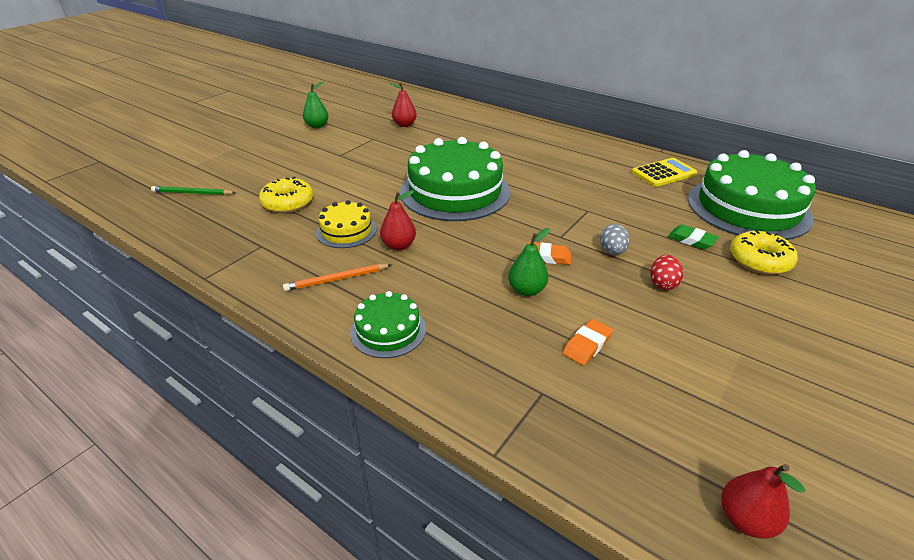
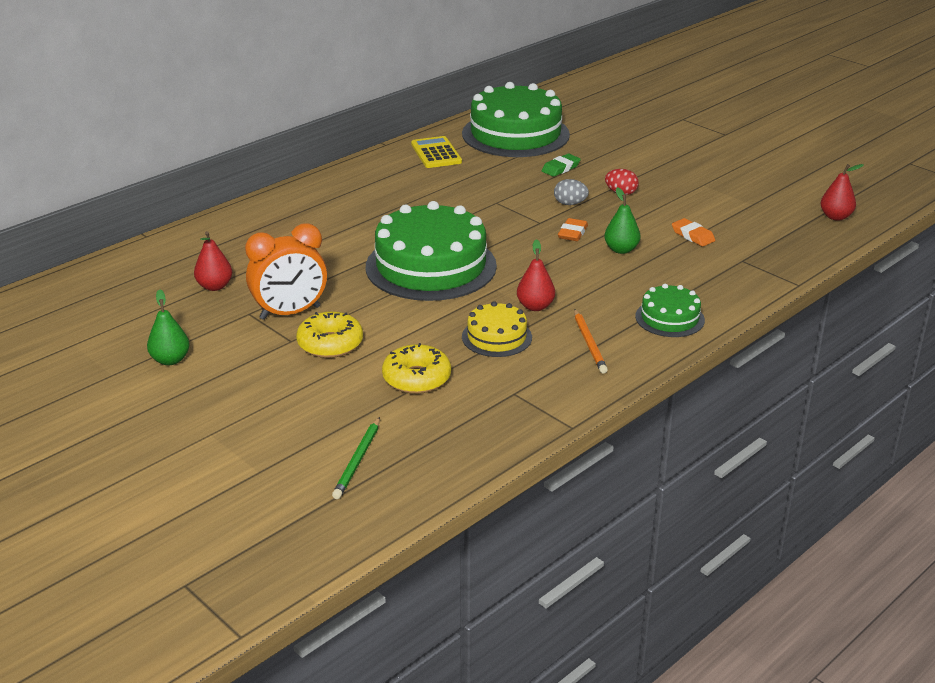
camera: 80 degrees left, 5 degrees down
yellow donut [730,230,798,275] -> yellow donut moved to [296,311,363,358]
none -> orange clock [245,223,327,320]

